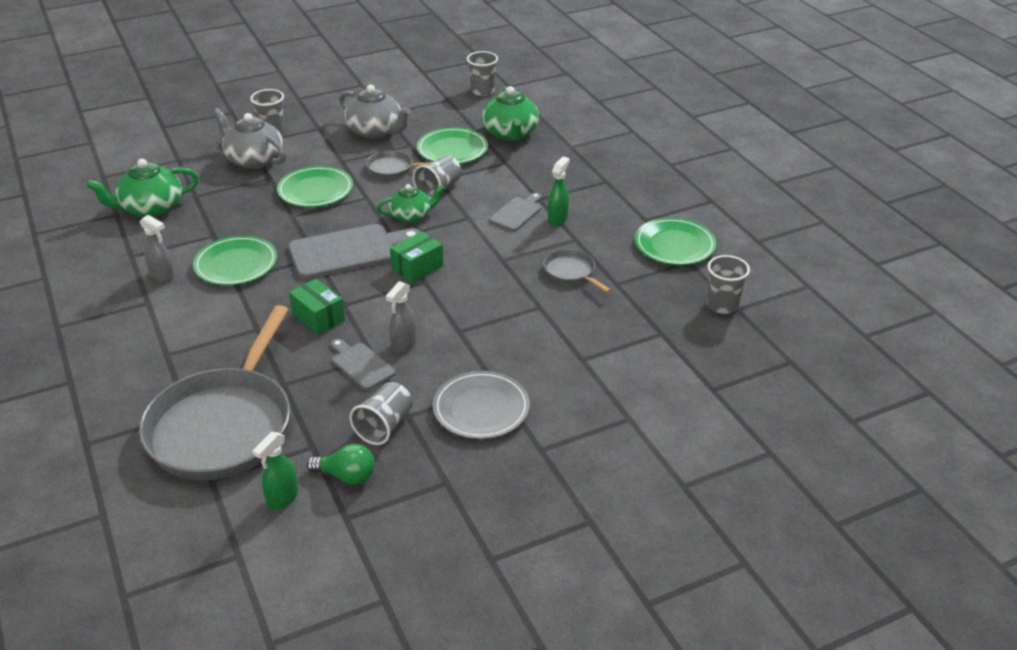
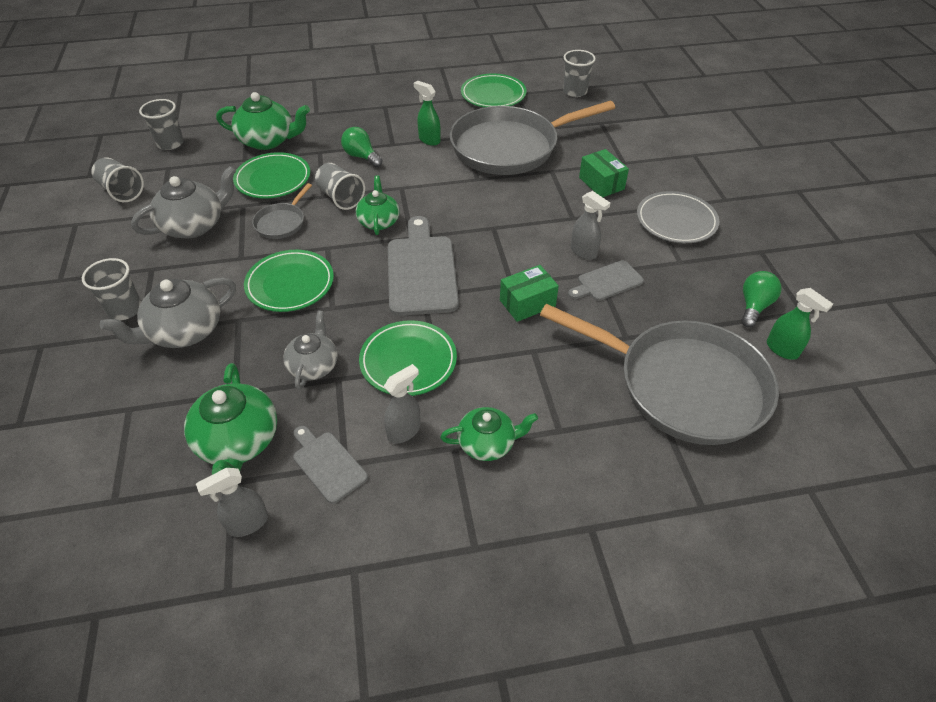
camera: 75 degrees left, 10 degrees up
grey cup [349,382,413,445] -> grey cup moved to [91,158,144,202]
green box [390,231,443,283] -> green box moved to [579,149,629,197]
grey cutting board [489,193,542,231] -> grey cutting board moved to [293,426,368,504]
grey pan [543,249,611,293] -> grey pan [450,101,615,175], size x2.36
none -> grey spray bottle [196,468,268,537]
none -> grey teapot [283,311,338,390]
none -> green light bulb [341,127,383,167]
none -> green teapot [440,407,538,461]

